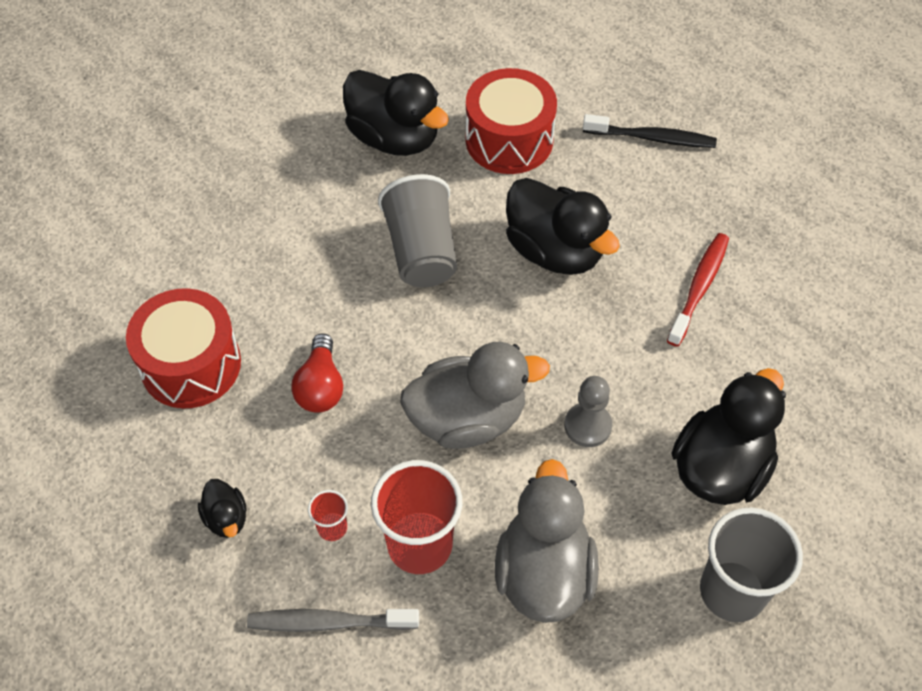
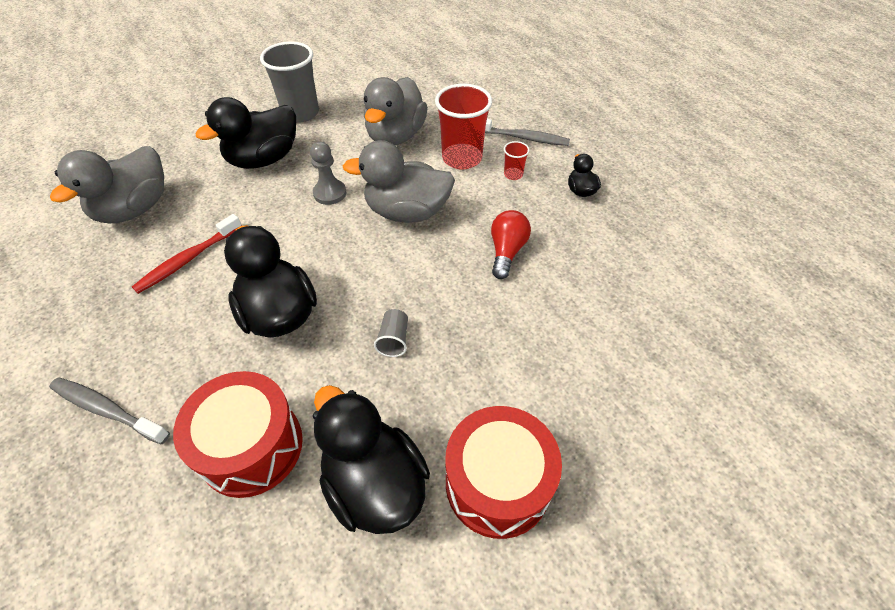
camera: 165 degrees left, 5 degrees down
red drum [126,288,241,409] -> red drum moved to [445,406,562,539]
grey cup [378,174,457,287] -> grey cup [374,309,408,357], size x0.46
black toothbrush [583,114,717,148] -> grey toothbrush [49,378,170,444]
none -> grey duck [50,146,164,223]

